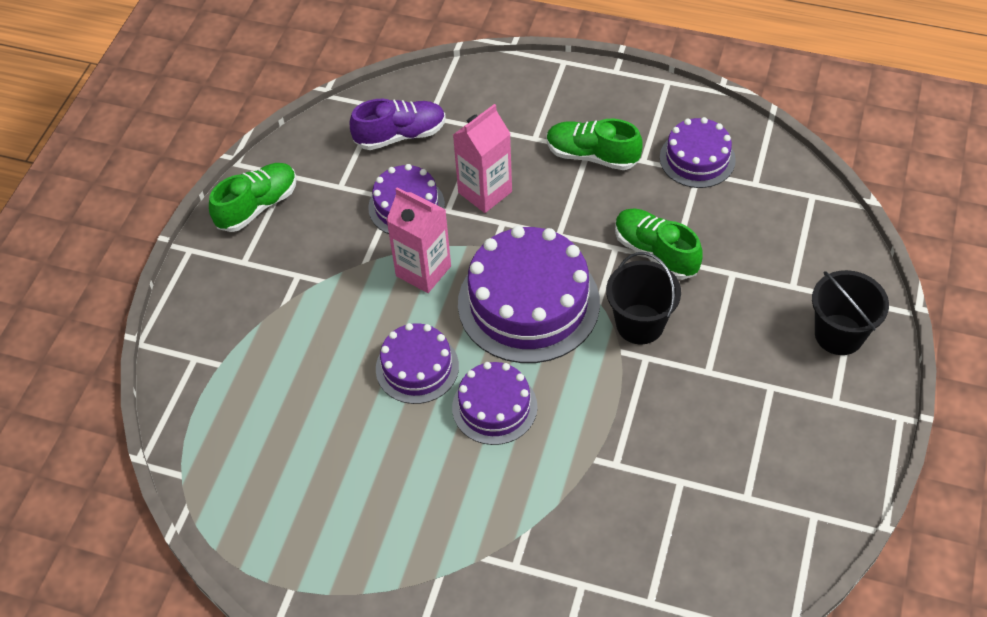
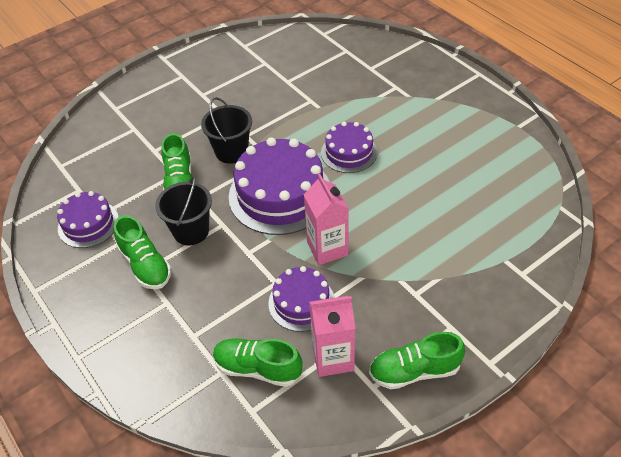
camera: 145 degrees left, 5 degrees down
purple shoe [349,99,446,150] -> green shoe [213,338,303,387]
purple cake [376,323,459,404] -> none
pink carton [453,104,512,213] -> pink carton moved to [309,296,355,377]
black bucket [812,270,889,355] -> black bucket moved to [155,175,212,245]

